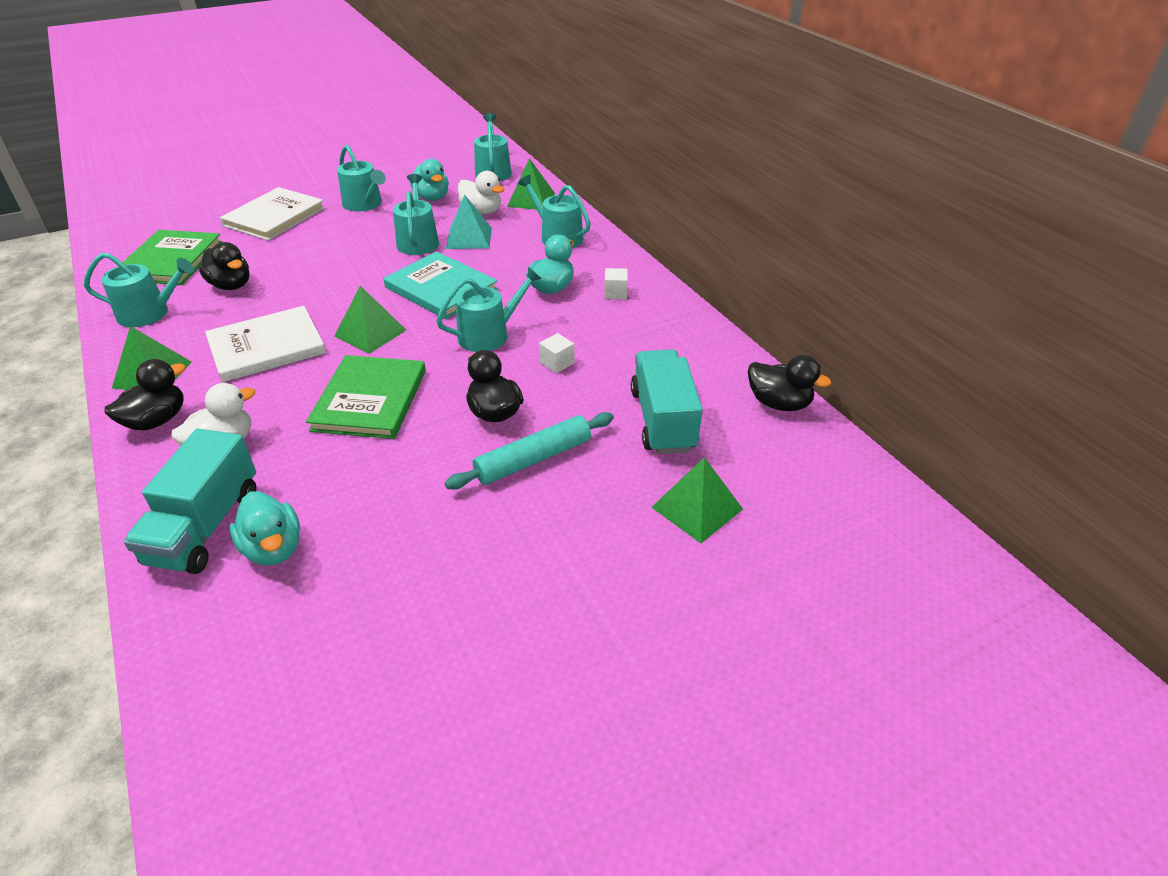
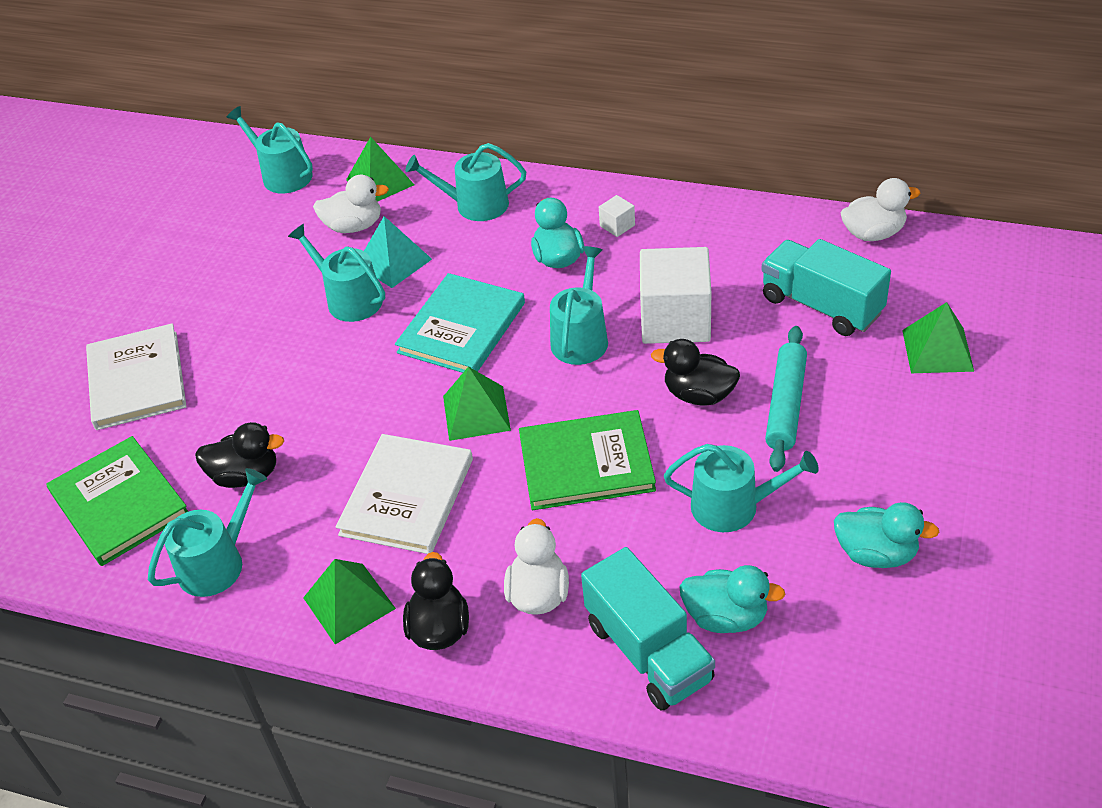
camera: 40 degrees left, 5 degrees up
green book [306,355,426,439] -> green book turned 60 degrees counterclockwise [519,410,656,510]
turquoise watering can [337,145,386,211] -> turquoise watering can moved to [664,444,819,532]
turquoise book [384,251,498,319] -> turquoise book turned 60 degrees counterclockwise [395,273,525,373]
turquoise duck [410,159,449,201] -> turquoise duck moved to [834,502,939,568]
white cube [539,333,575,373] -> white cube [640,247,711,344], size x2.43
black duck [748,355,831,411] -> white duck [840,178,921,241]

